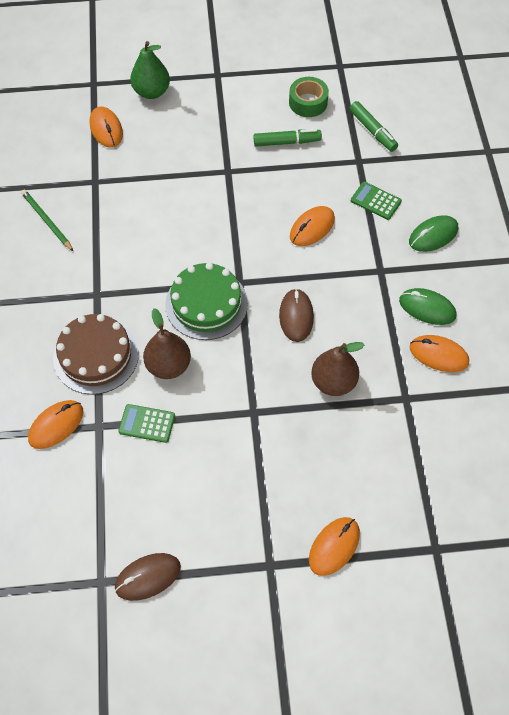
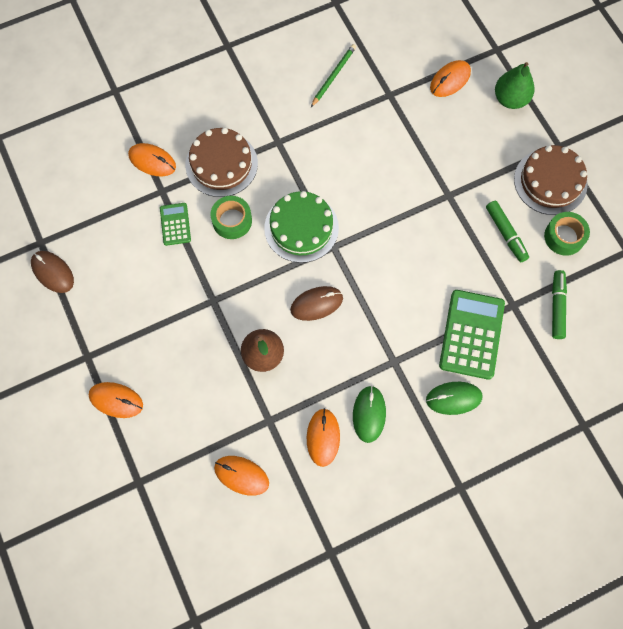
camera: 70 degrees right, 10 degrees up
brown pear [143,308,191,379] -> green tape [211,196,252,239]
orange mouse [290,206,335,246] -> orange mouse moved to [214,456,269,496]
green marker [349,101,398,152] -> green marker turned 150 degrees clockwise [552,270,567,339]
green calculator [351,182,402,220] -> green calculator [439,290,505,380], size x1.89
green mouse [409,215,458,252] -> green mouse turned 45 degrees counterclockwise [426,382,482,415]
none -> brown cake [514,145,588,215]

